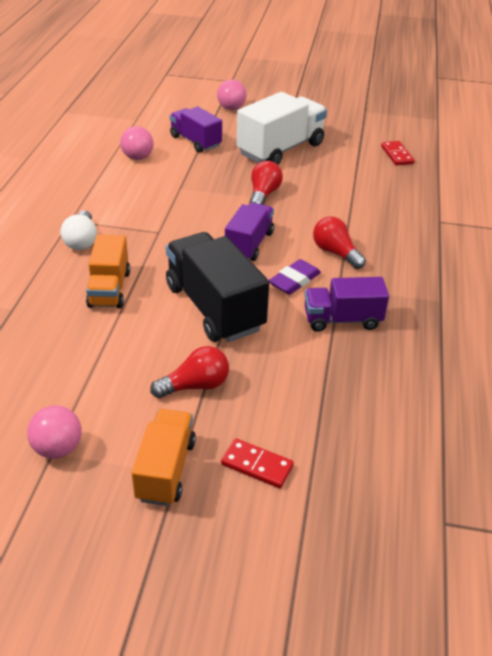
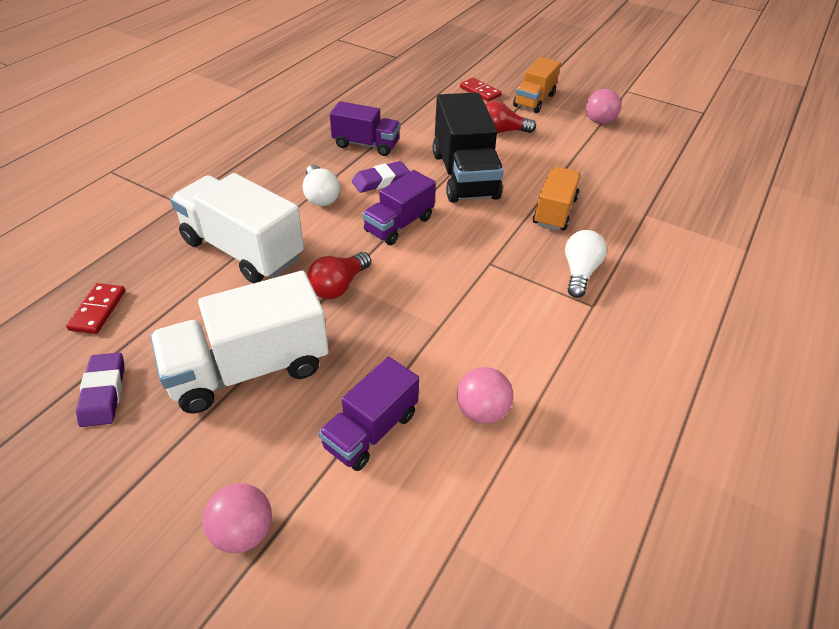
camera: 160 degrees left, 5 degrees up
purple truck [170,107,222,153] -> purple truck turned 60 degrees clockwise [318,357,419,471]
red light bulb [313,216,366,269] -> white light bulb [303,165,340,206]
none -> purple eraser [76,353,125,427]
none -> white truck [170,173,304,283]

